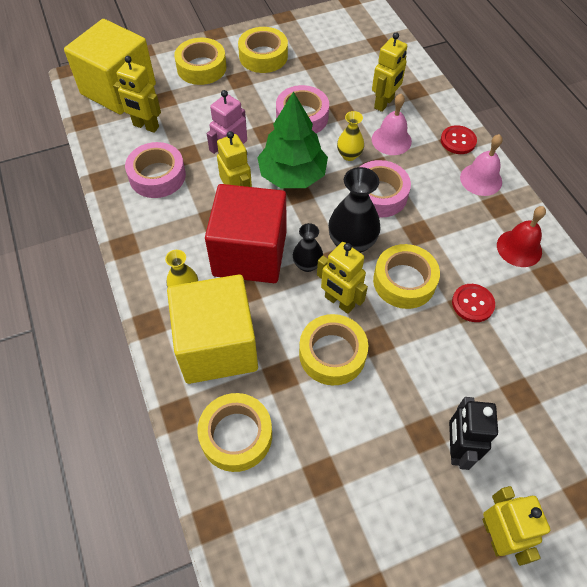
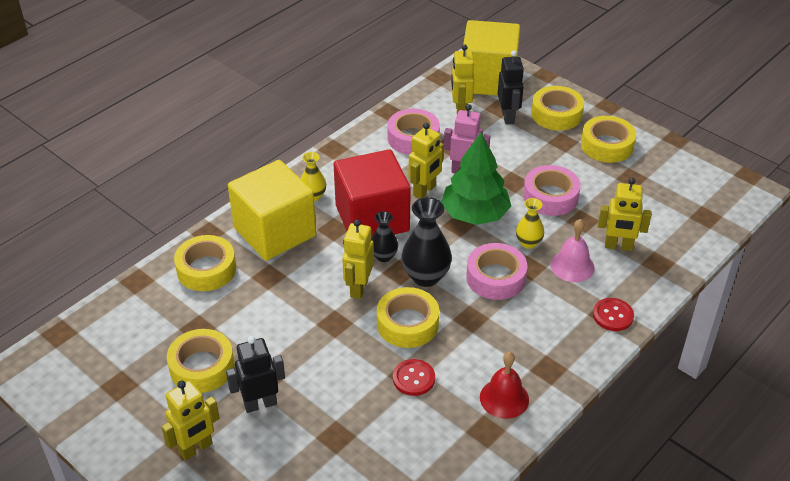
camera: 65 degrees right, 15 degrees down
yellow tape [299,314,368,386] -> yellow tape moved to [167,329,234,393]
pink bell [460,134,502,196] -> none
none -> black robot [498,50,524,124]

